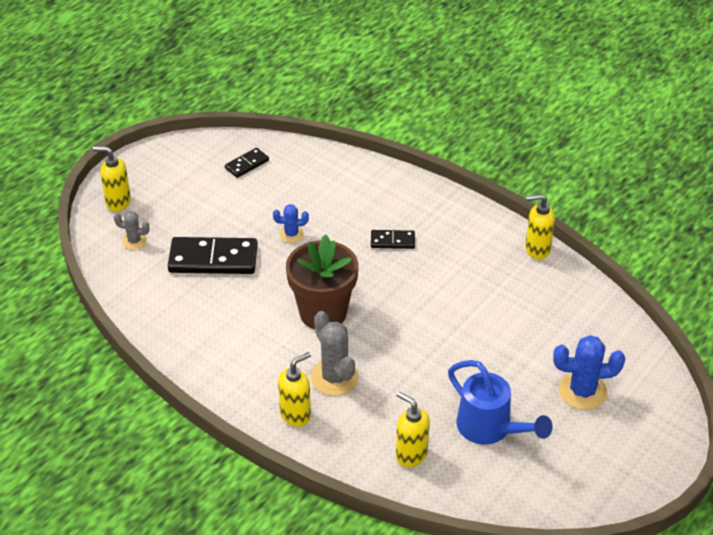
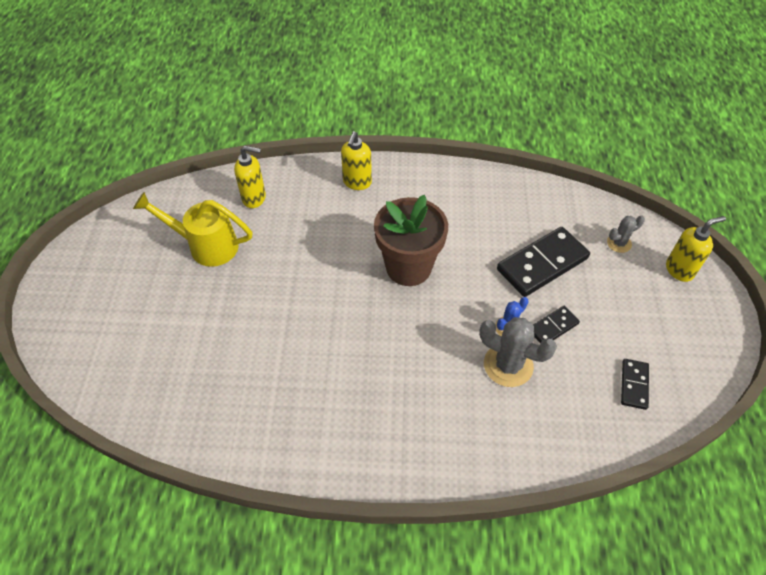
camera: 145 degrees right, 10 degrees up
grey cactus [311,311,359,396] -> grey cactus moved to [479,317,557,387]
black domino [371,230,415,249] -> black domino moved to [533,306,580,344]
blue watering can [448,360,553,445] -> yellow watering can [133,192,253,267]
yellow soap dispenser [525,194,555,260] -> none
blue cactus [553,335,625,410] -> none

